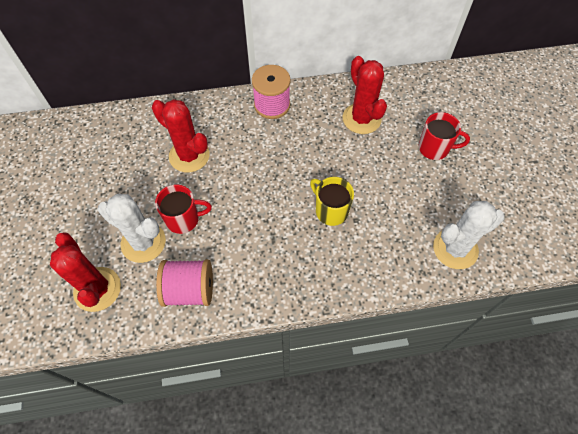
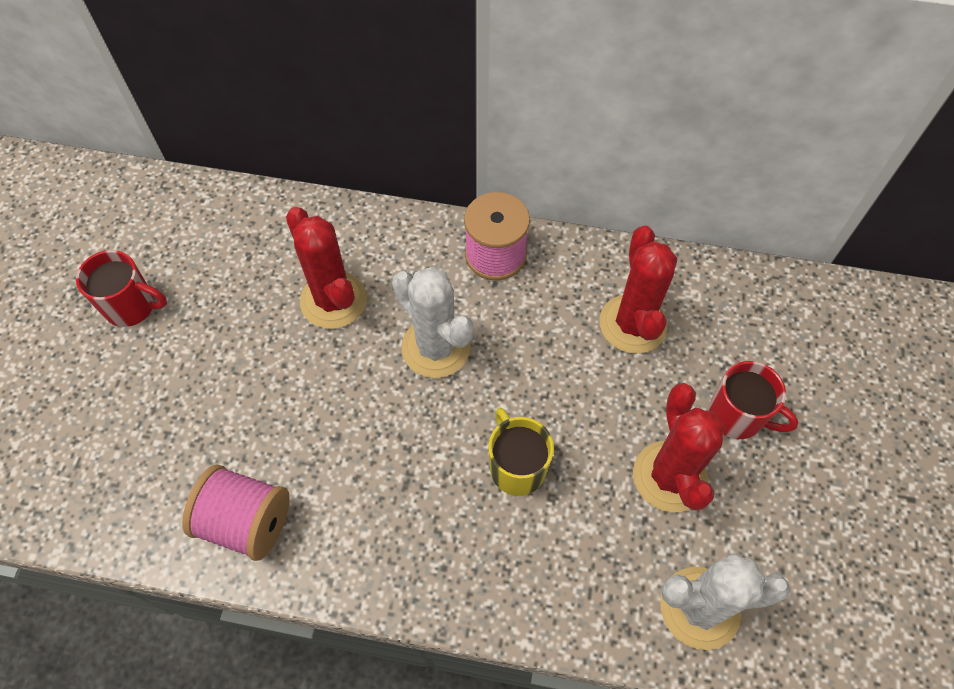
camera: 20 degrees right, 0 degrees up
red cactus [50,232,121,312] -> red cactus moved to [633,383,725,512]
white cactus [98,194,166,263] -> white cactus moved to [392,267,474,378]
red mug [155,185,212,234] -> red mug moved to [76,250,167,327]

